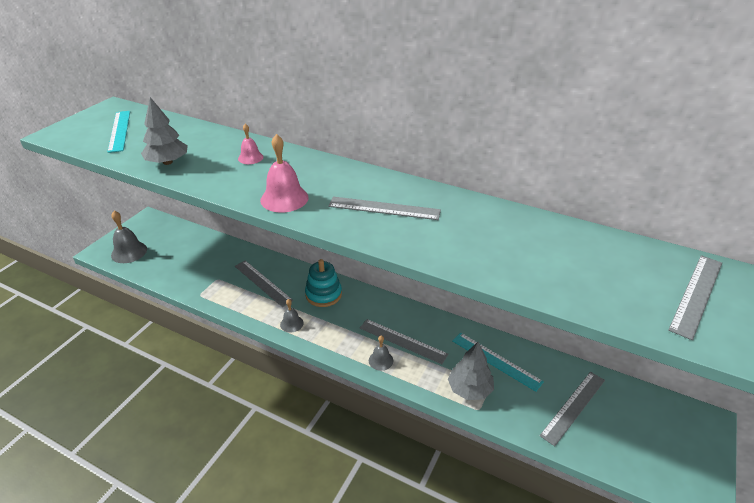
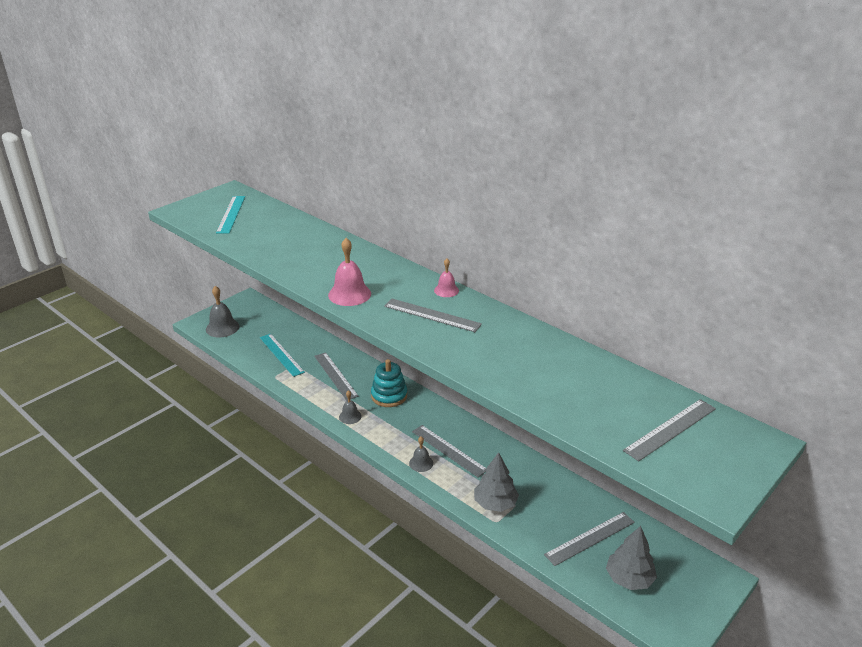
camera: 15 degrees right, 5 degrees down
grey tree [141,97,188,165] -> grey tree moved to [606,526,657,590]
pink bell [238,124,263,164] -> pink bell moved to [434,258,459,297]
turquoise ruler [452,333,544,392] -> turquoise ruler moved to [260,334,305,377]

